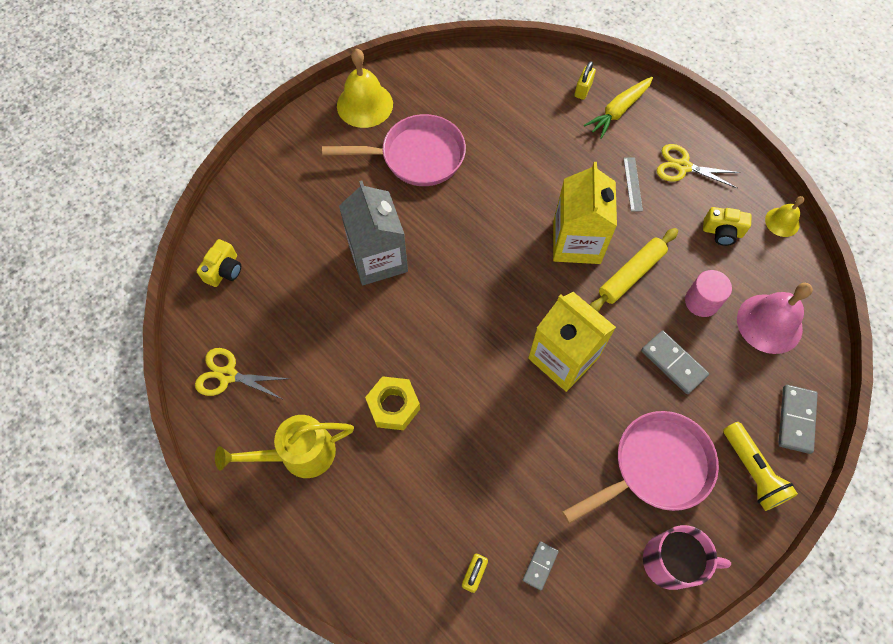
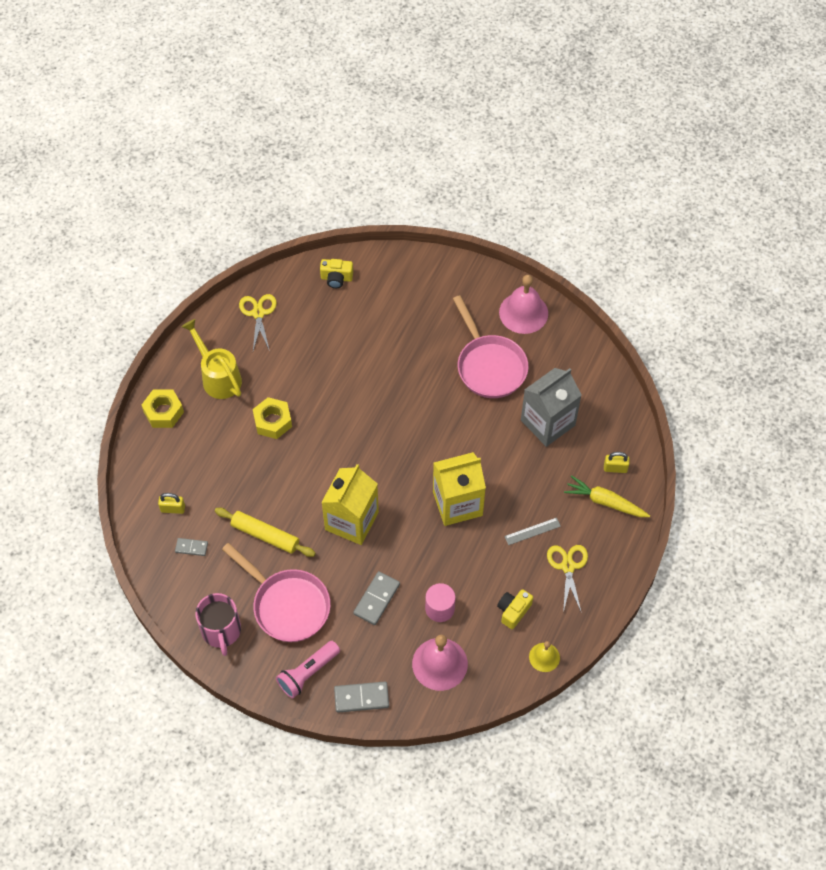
camera: 70 degrees right, 5 degrees down
yellow bell [337,48,393,128] -> pink bell [499,275,548,334]
grey carton [339,181,408,285] -> grey carton moved to [521,368,582,447]
yellow rolling pin [590,228,678,312] -> yellow rolling pin moved to [215,508,316,557]
yellow camera [703,207,752,246] -> yellow camera turned 45 degrees clockwise [497,589,533,629]
yellow flashlight [723,422,798,511] -> pink flashlight [276,641,340,699]
none -> yellow nut [142,390,184,428]

